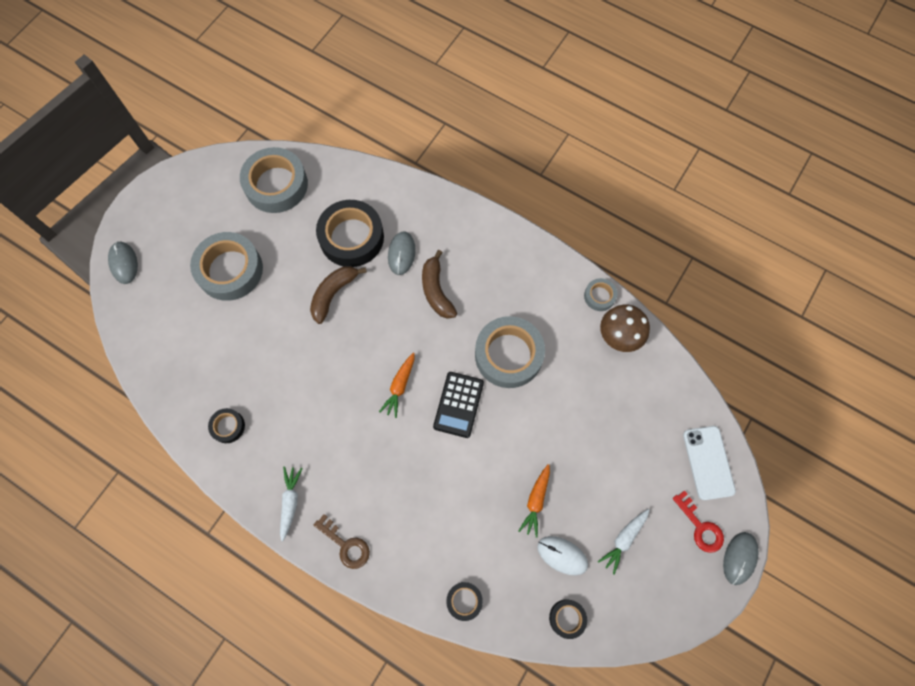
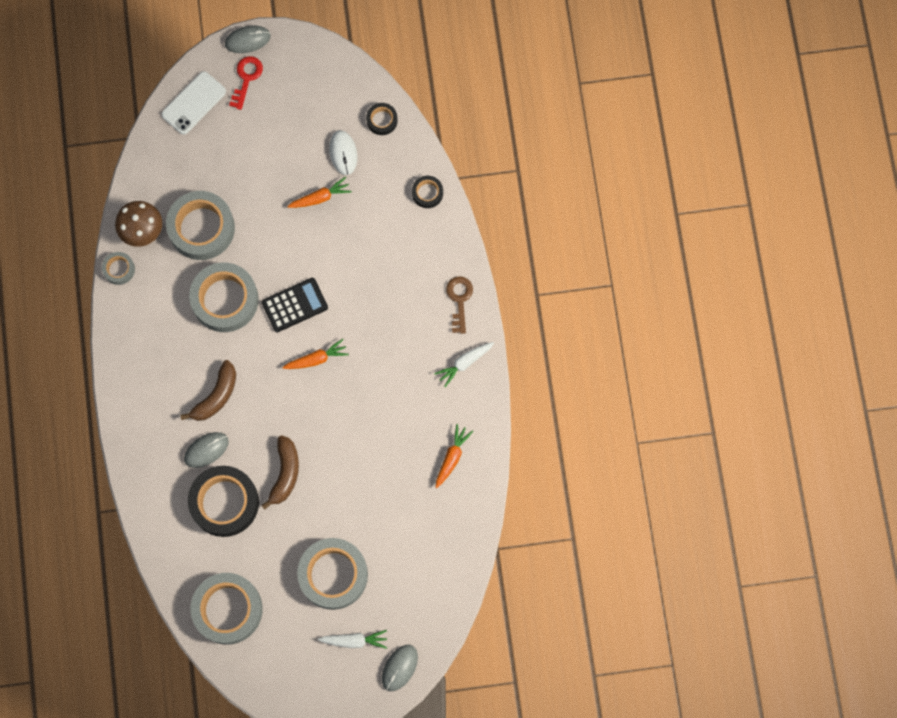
camera: 130 degrees left, 5 degrees up
black tape [208,408,245,443] -> orange carrot [435,424,473,488]
brown banana [310,266,367,324] -> brown banana turned 75 degrees counterclockwise [261,435,299,510]
white carrot [598,509,649,575] -> white carrot moved to [318,630,387,649]
none -> grey tape [166,191,235,260]

